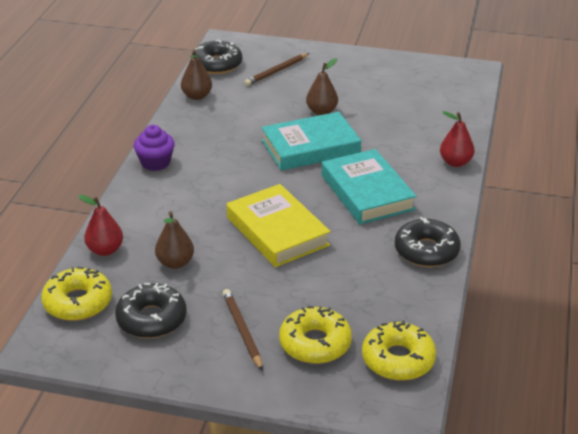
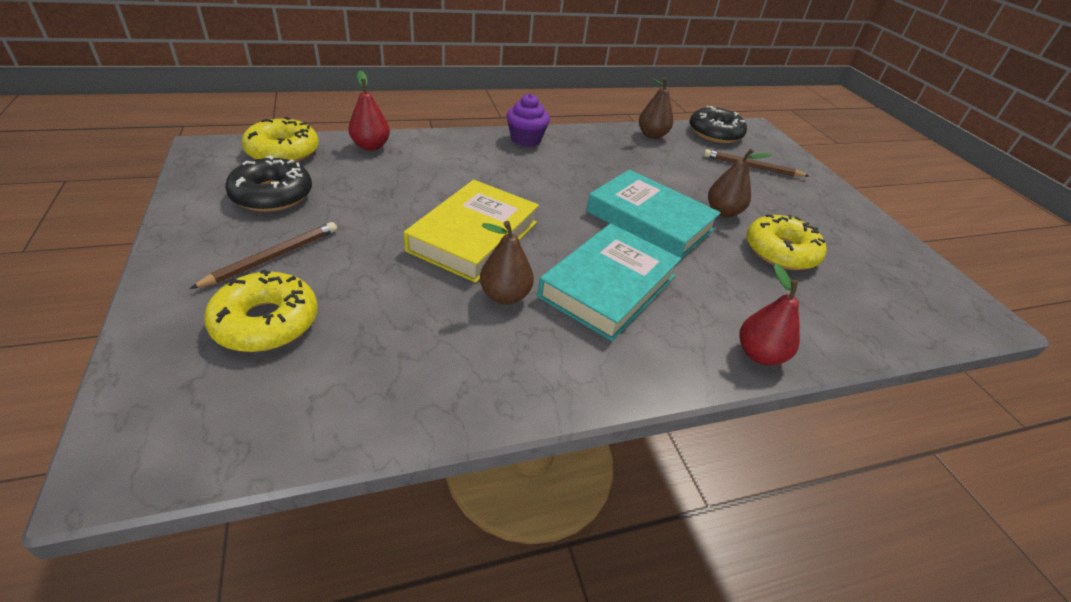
camera: 55 degrees right, 5 degrees up
brown pear [155,211,194,269] -> brown pear moved to [480,221,534,304]
yellow donut [362,320,436,381] -> yellow donut moved to [747,214,826,270]
black donut [395,217,461,267] -> none

